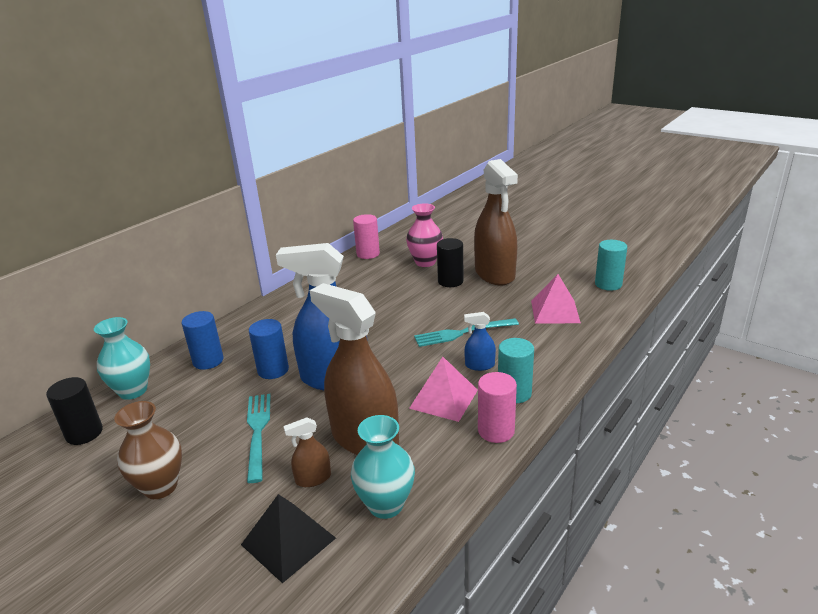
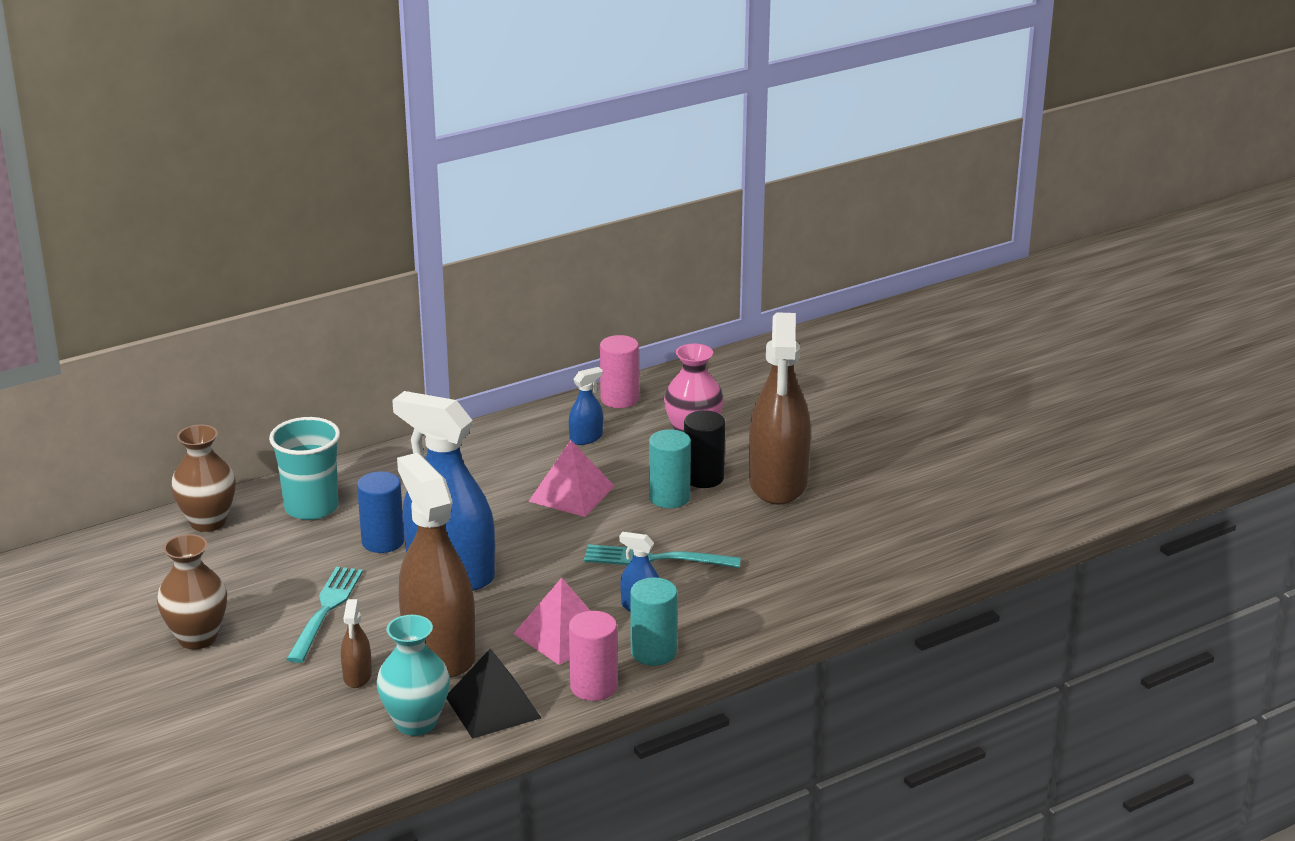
camera: 20 degrees right, 0 degrees up
black cylinder [46,377,103,445] -> none
turquoise vase [94,317,150,400] -> brown vase [171,425,236,532]
blue cylinder [181,311,224,370] -> turquoise cup [269,417,340,520]
black pyramid [241,494,336,583] -> black pyramid moved to [446,648,541,739]
brown spray bottle [283,417,331,487] -> brown spray bottle turned 90 degrees counterclockwise [341,599,372,688]
pink pyramid [531,274,581,323] -> pink pyramid moved to [528,440,614,517]
turquoise cylinder [595,240,627,291] -> turquoise cylinder moved to [649,429,691,508]
none -> blue spray bottle [569,367,603,445]

